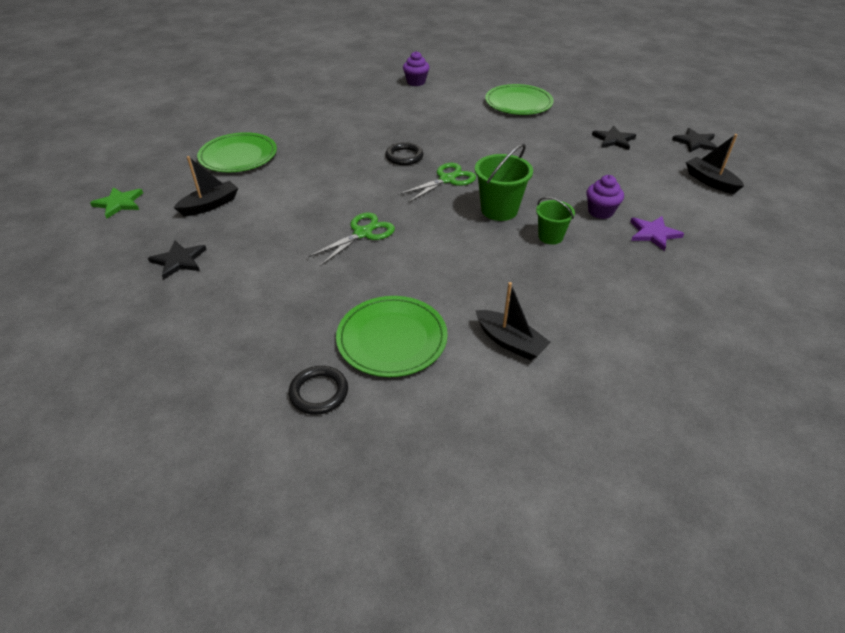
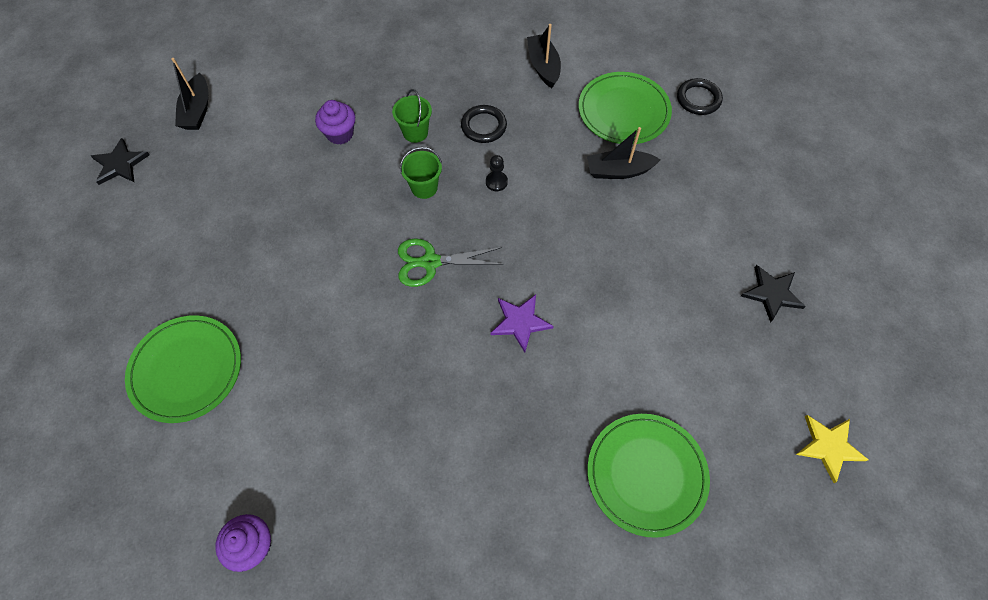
camera: 145 degrees left, 20 degrees up
green star [90,187,143,219] -> yellow star [796,415,869,483]
black boat [174,156,238,216] -> black boat moved to [587,127,660,179]
green scissors [308,212,395,266] -> none
black ring [385,142,423,165] -> black ring moved to [461,105,507,143]
green bucket [475,144,533,221] -> green bucket [400,147,442,199], size x0.63
black star [592,126,636,150] -> none
purple star [630,216,684,251] -> purple star moved to [490,295,554,352]
none -> black pawn [486,155,508,191]

